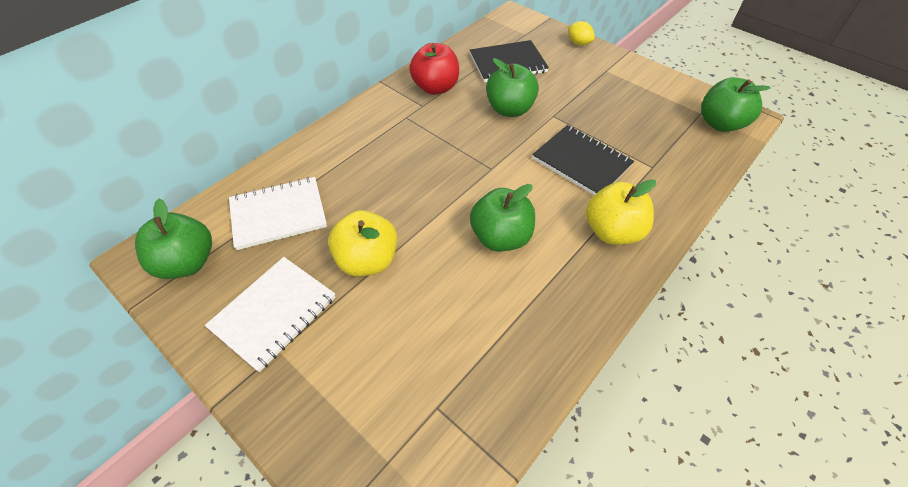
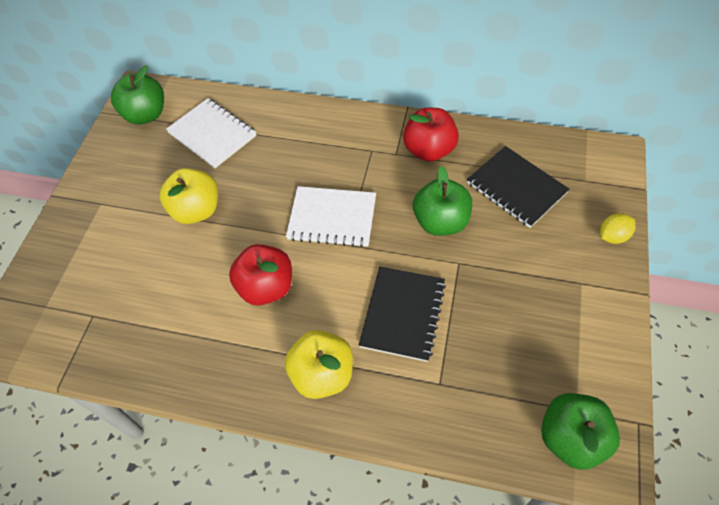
camera: 65 degrees right, 5 degrees up
white notebook [205,257,335,372] -> white notebook moved to [286,186,376,248]
green apple [470,184,535,251] -> red apple [229,244,292,306]
yellow lemon [568,21,595,46] -> yellow lemon turned 45 degrees clockwise [600,213,636,244]

